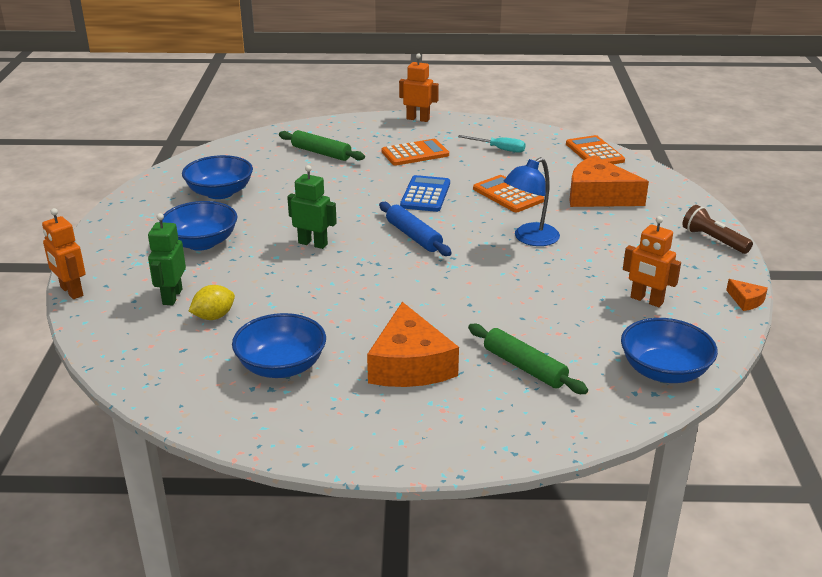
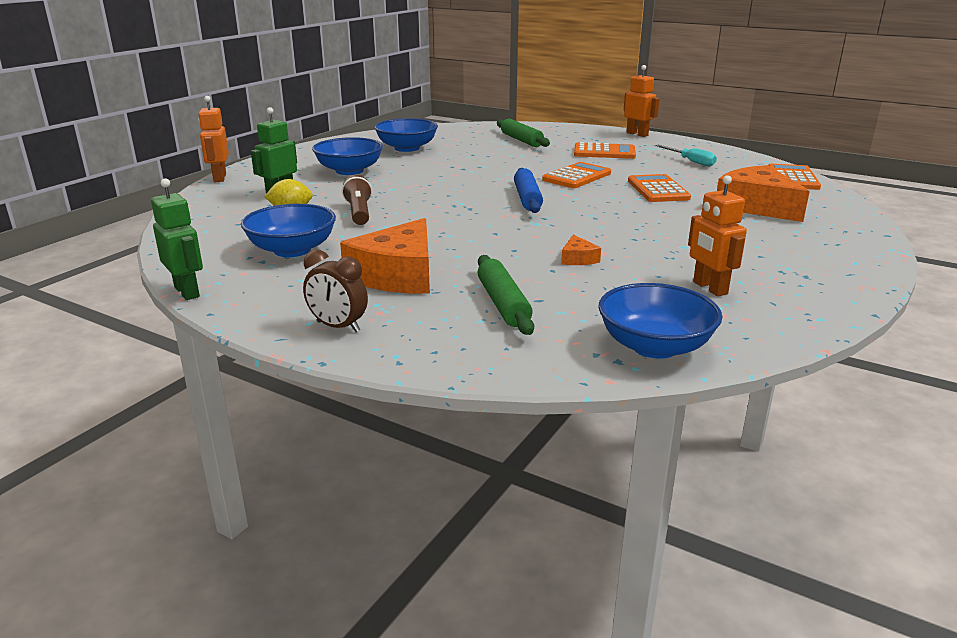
camera: 30 degrees right, 5 degrees down
green robot [287,165,337,249] -> green robot moved to [151,178,203,300]
blue calculator [400,175,450,212] -> orange calculator [542,162,611,188]
blue lamp [504,157,560,246] -> none
brown flashlight [682,205,753,254] -> brown flashlight moved to [342,175,372,225]
orange cheese [726,279,768,311] -> orange cheese moved to [561,235,601,265]
none -> brown clock [303,250,368,332]

